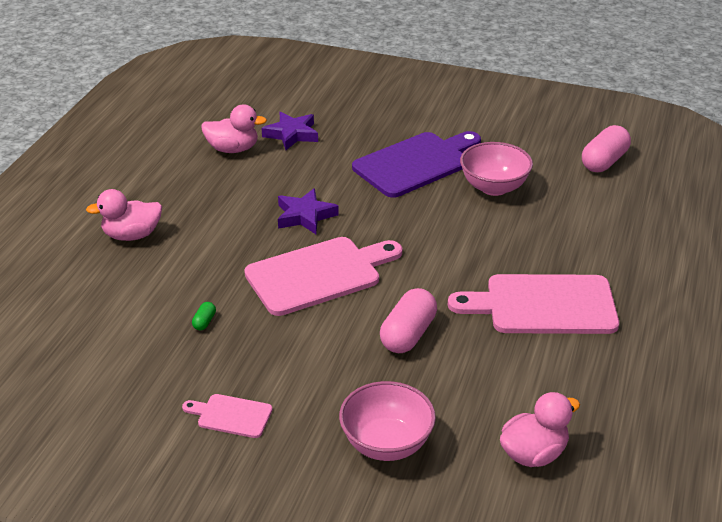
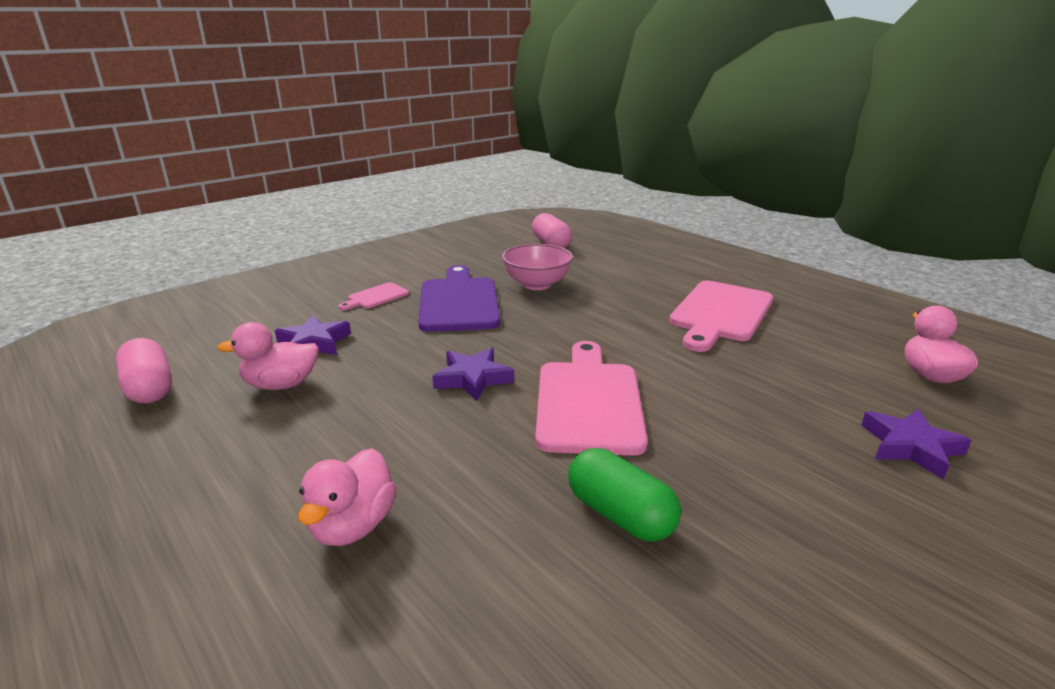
camera: 60 degrees left, 10 degrees down
pink cutting board [182,394,273,438] -> pink cutting board moved to [338,282,409,310]
green capsule [192,302,216,330] -> green capsule [568,448,681,542], size x2.29
pink duck [201,104,267,153] -> pink duck turned 135 degrees counterclockwise [217,322,319,390]
pink bowl [339,381,436,461] -> purple star [861,409,971,480]
pink capsule [380,288,437,353] -> pink capsule moved to [116,338,172,403]

